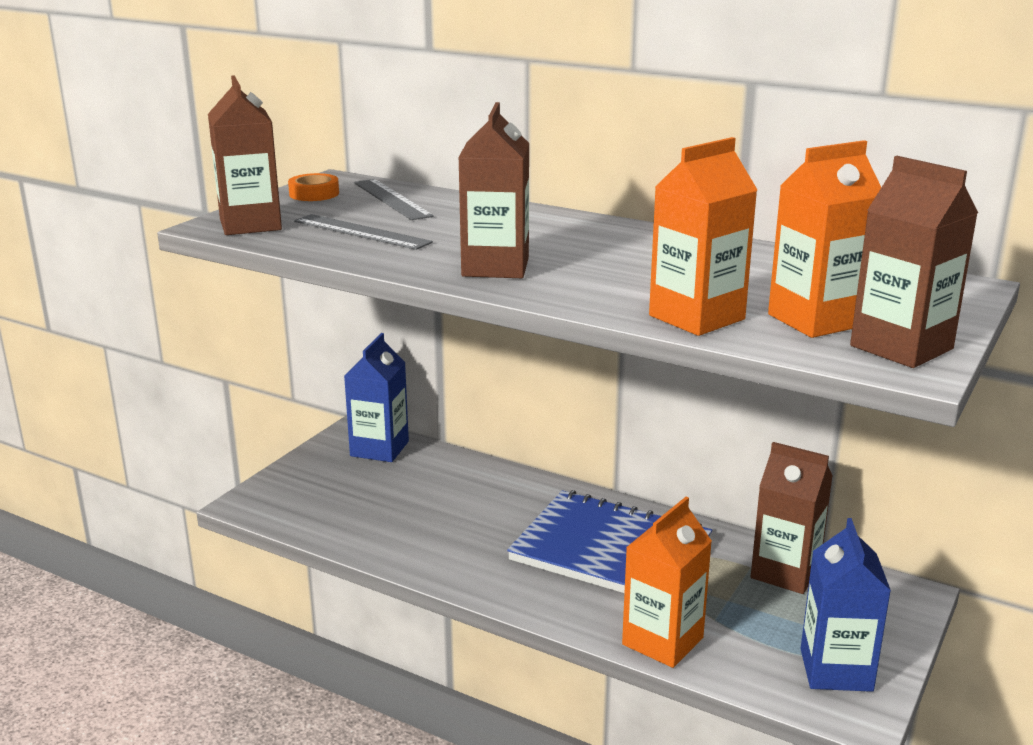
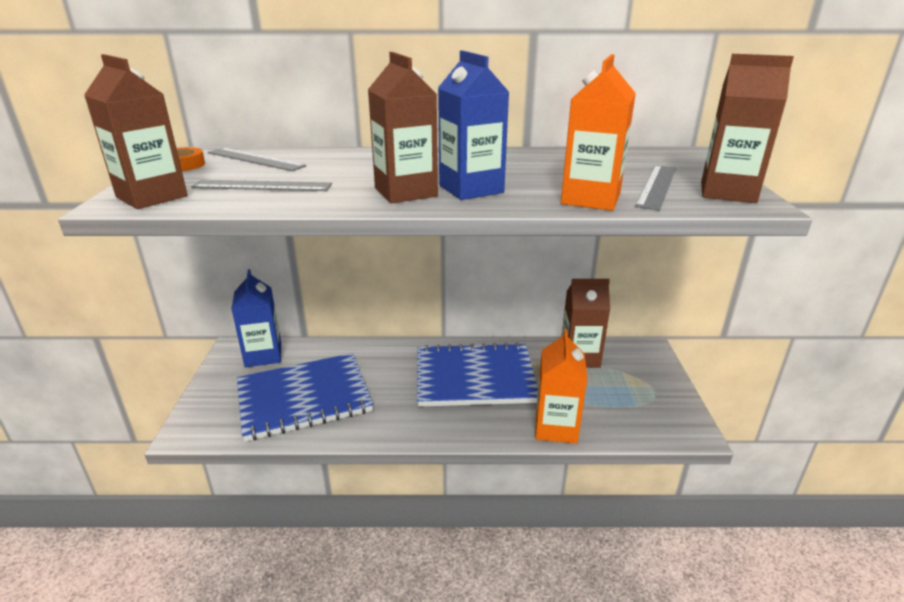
camera: 30 degrees left, 5 degrees up
orange carton [768,140,881,338] -> grey ruler [635,165,676,211]
blue carton [801,518,891,692] -> blue carton moved to [438,50,510,200]
none -> blue notebook [237,353,373,442]

